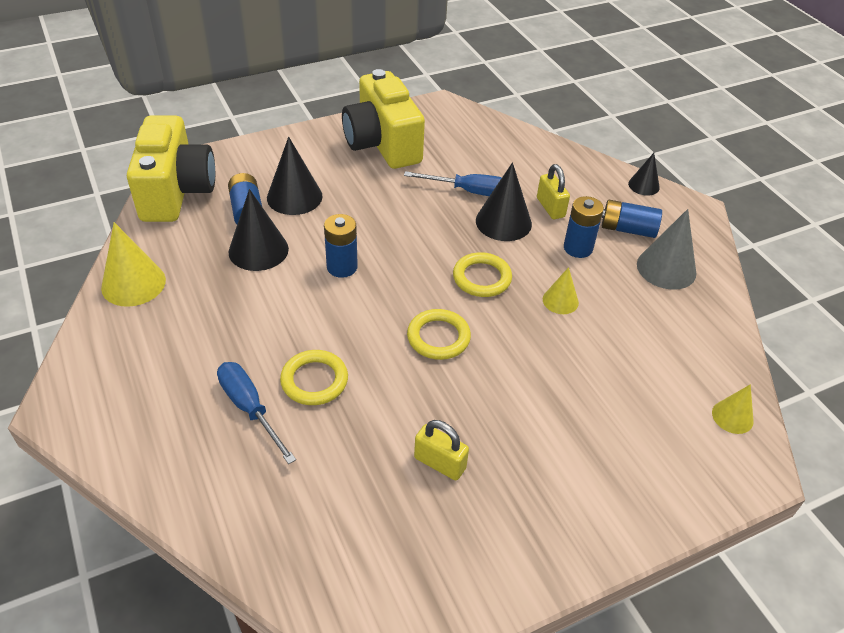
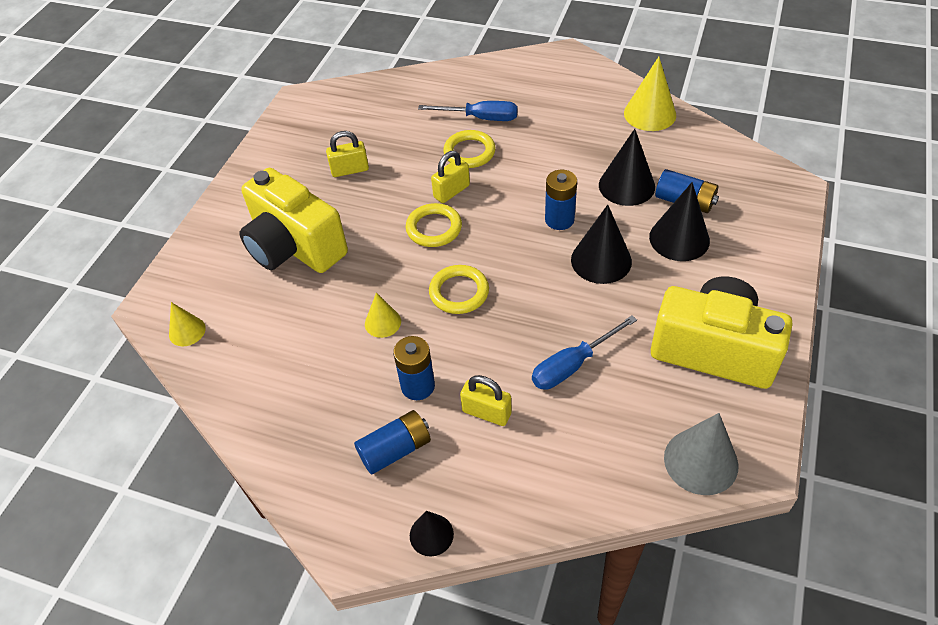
camera: 140 degrees right, 5 degrees up
yellow camera [127,115,215,222] -> yellow camera moved to [240,168,348,273]
black cone [476,162,532,241] -> black cone moved to [571,205,632,284]
grey cone [637,209,696,290] -> grey cone moved to [664,413,738,495]
none -> yellow padlock [431,151,470,203]

